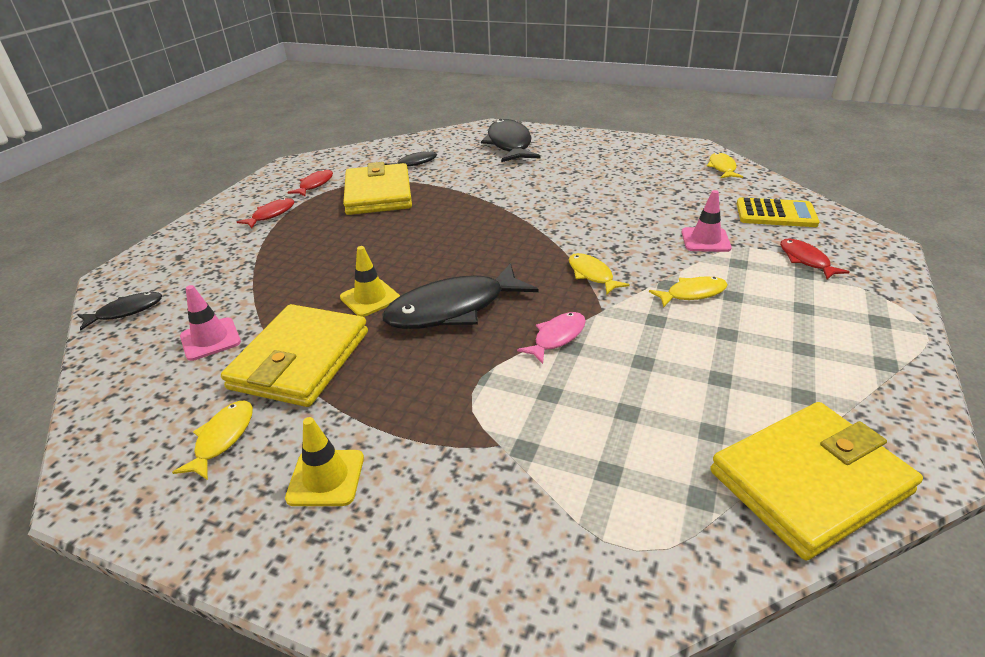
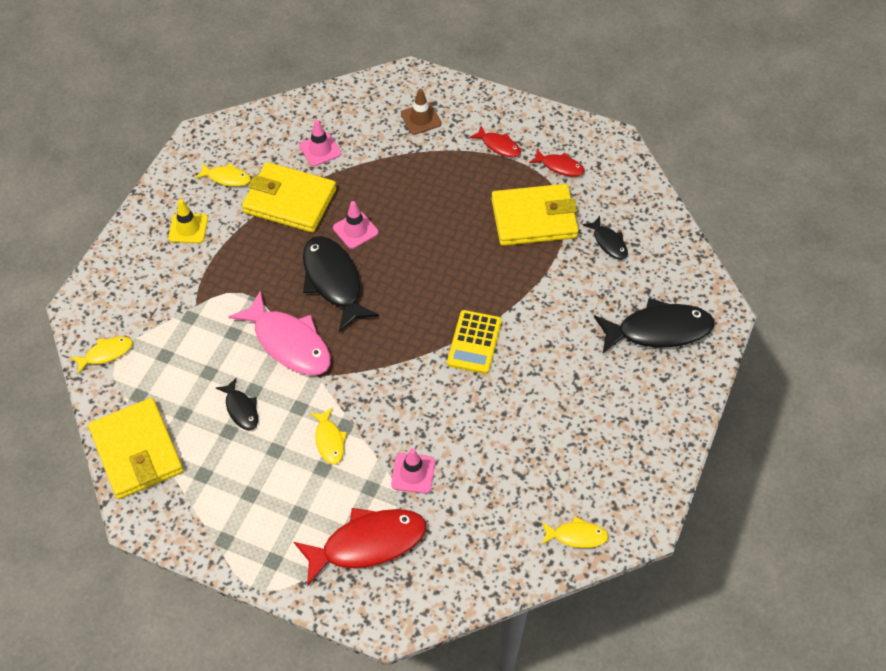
camera: 90 degrees right, 20 degrees up
black fish [77,292,162,330] -> black fish moved to [216,378,258,430]
yellow traffic cone [340,246,400,317] -> pink traffic cone [333,201,378,249]
pink fish [517,312,586,364] -> pink fish [229,290,331,375], size x1.96
yellow fish [569,253,630,294] -> yellow fish moved to [71,337,133,374]
yellow calculator [737,197,820,227] -> yellow calculator moved to [447,310,502,374]
red fish [780,239,850,279] -> red fish [294,508,426,587], size x1.96
none -> brown traffic cone [401,89,442,135]

